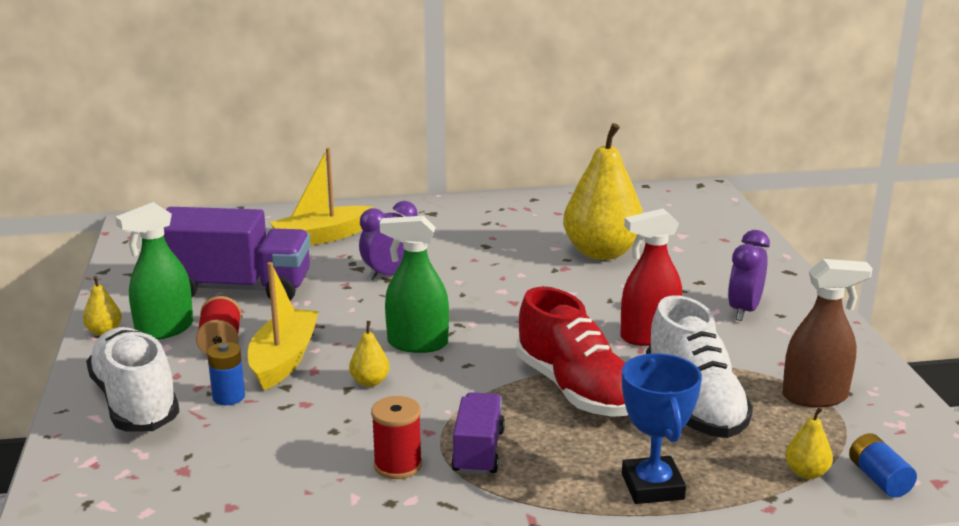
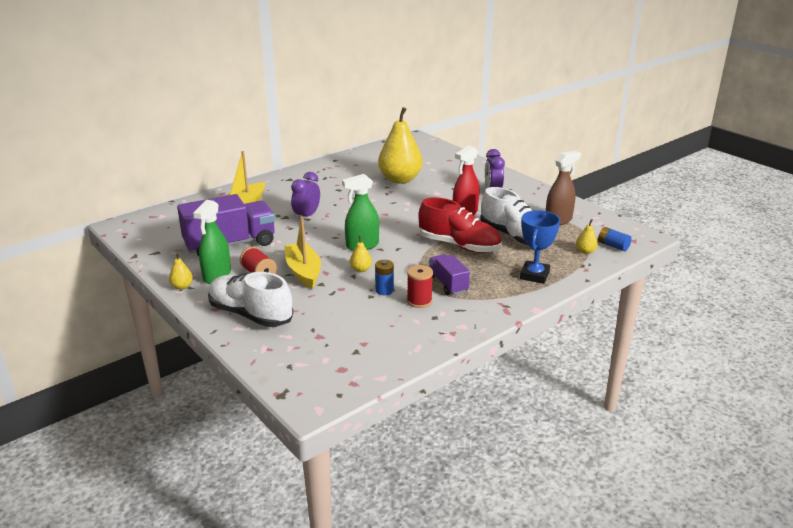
camera: 30 degrees left, 5 degrees up
blue battery [207,342,245,405] -> blue battery moved to [375,260,394,295]
blue trophy [622,353,702,504] -> blue trophy turned 60 degrees clockwise [520,210,560,284]

